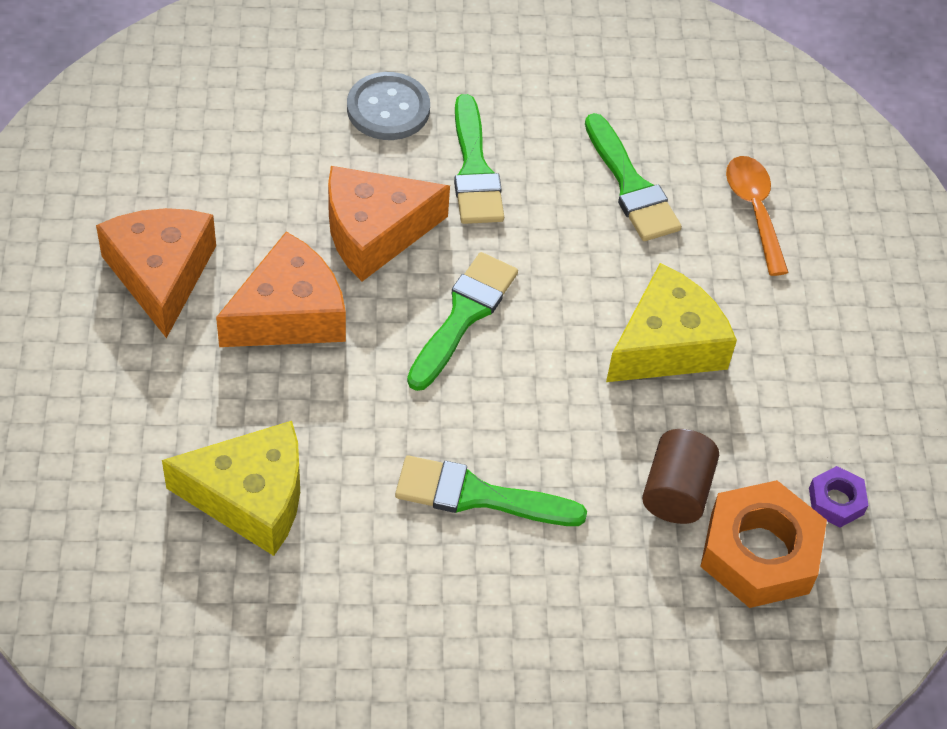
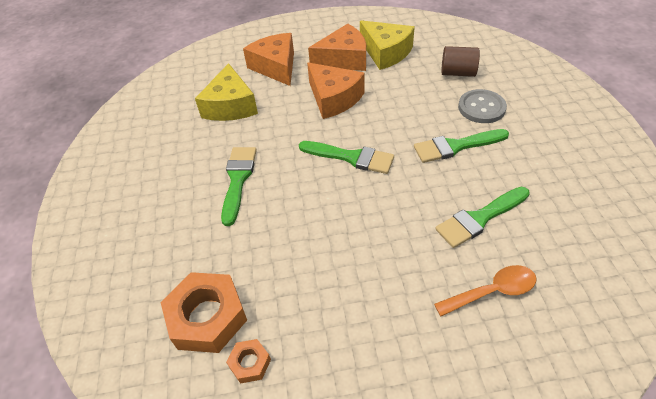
camera: 90 degrees right, 5 degrees down
orange cheese [328,166,450,281] -> orange cheese moved to [243,33,294,86]
yellow cheese [606,263,737,382] -> yellow cheese moved to [360,20,415,70]
brown cylinder [642,429,719,524] -> brown cylinder moved to [441,46,480,77]
purple nut [809,466,869,528] -> orange nut [226,339,271,384]

